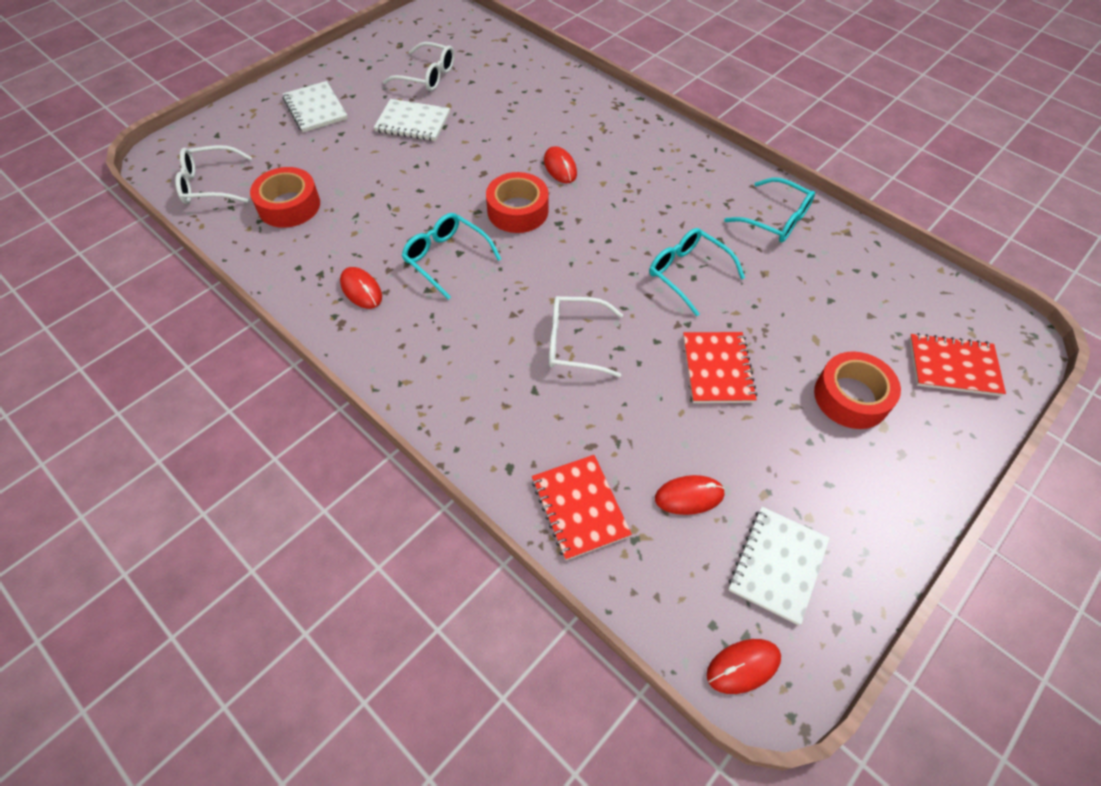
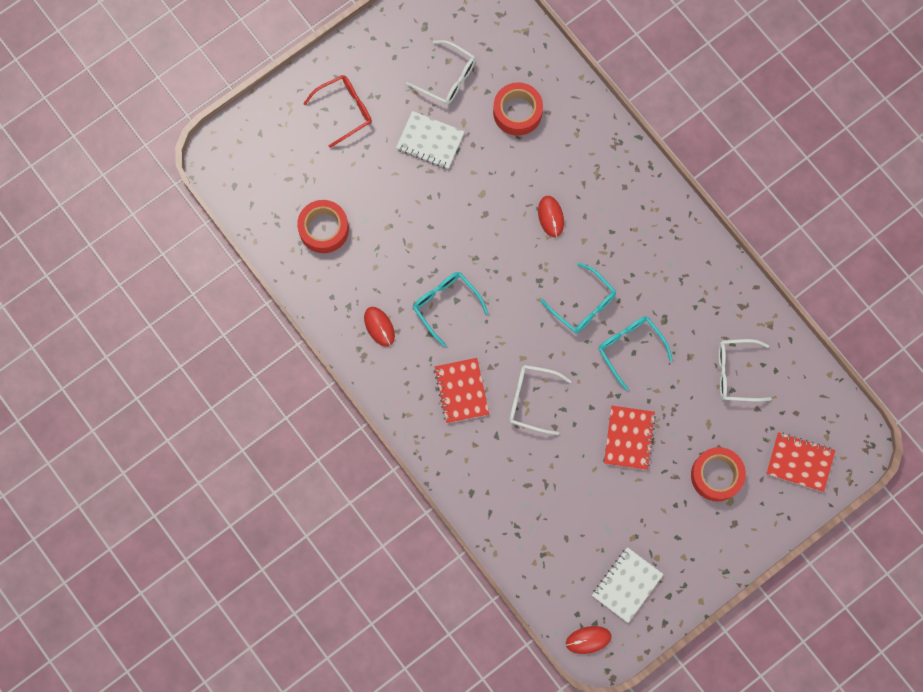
camera: 10 degrees right, 20 degrees up
white glasses [175,145,252,204] -> white glasses moved to [718,339,772,401]
white notebook [282,81,348,132] -> red glasses [303,75,372,148]
red tape [486,172,549,233] -> red tape moved to [493,82,543,136]
red notebook [532,455,632,561] -> red notebook moved to [434,358,489,423]
red mouse [655,475,725,515] -> none
turquoise glasses [724,178,815,242] -> turquoise glasses moved to [540,263,616,333]

